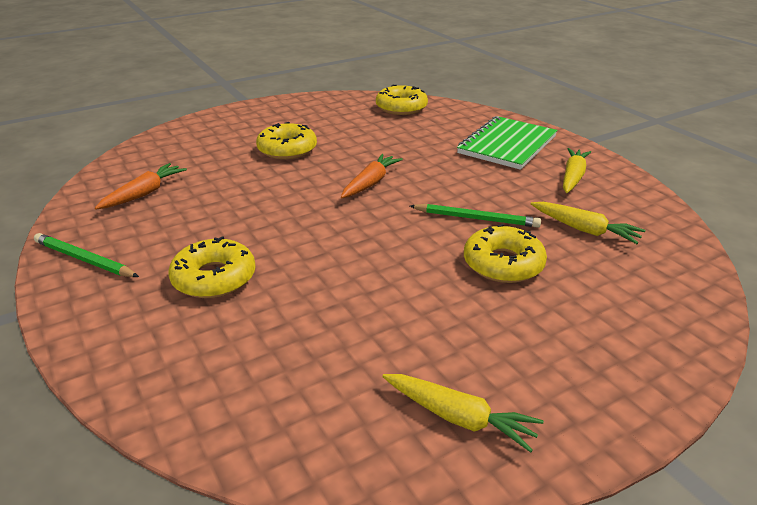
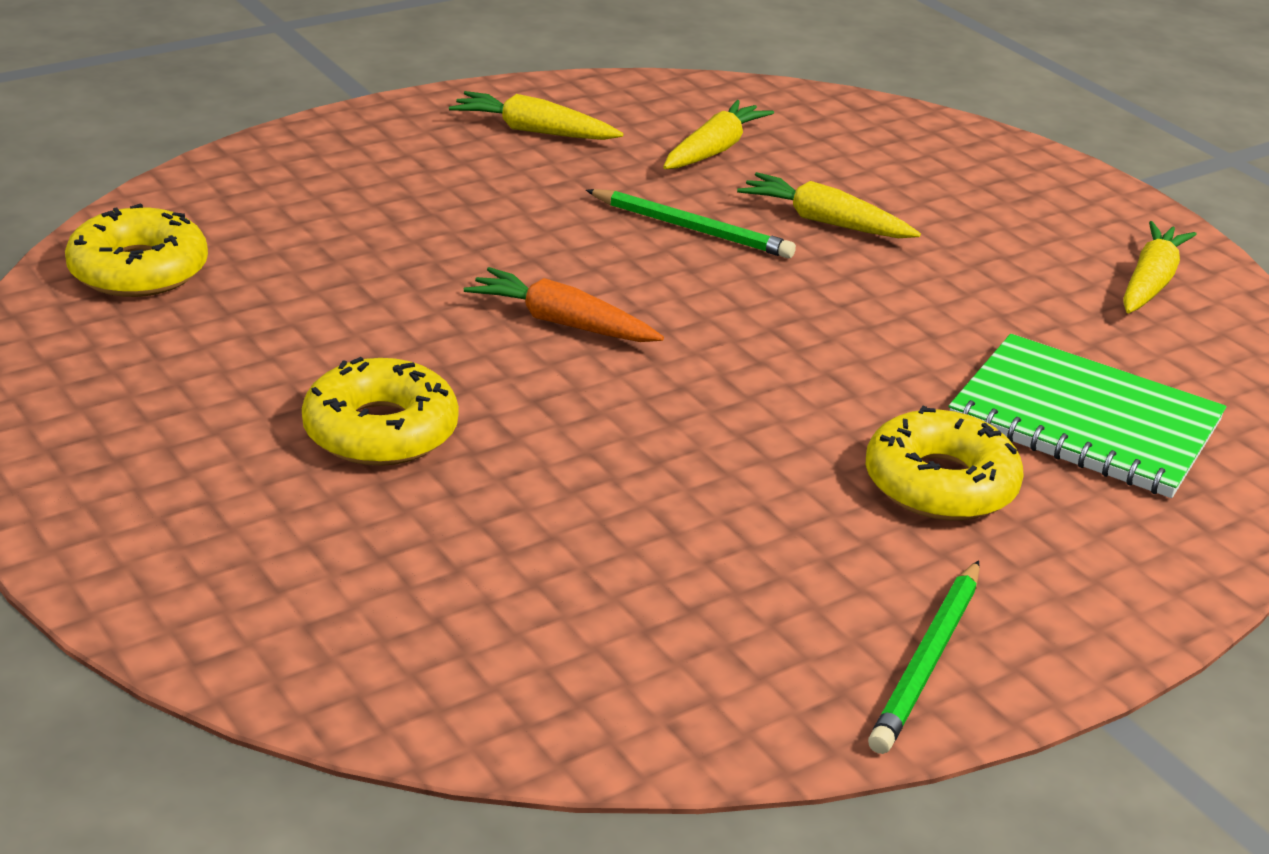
camera: 95 degrees left, 0 degrees up
orange carrot [95,163,187,209] -> none
green pencil [410,204,541,228] -> green pencil turned 105 degrees clockwise [586,189,796,258]
green notebook [457,116,557,170] -> green notebook moved to [949,334,1226,498]
yellow donut [464,224,547,283] -> yellow carrot [737,172,921,238]

